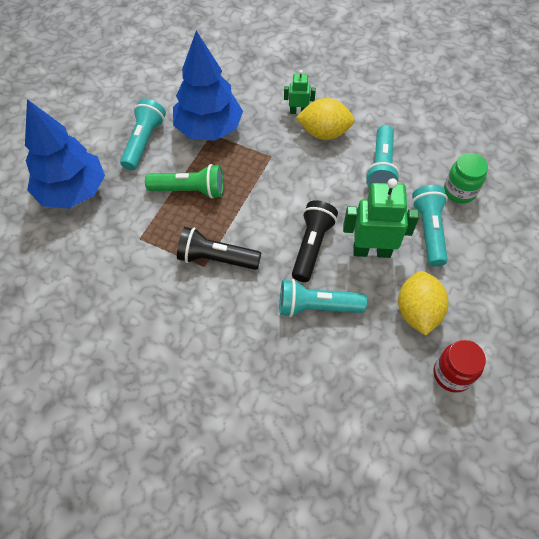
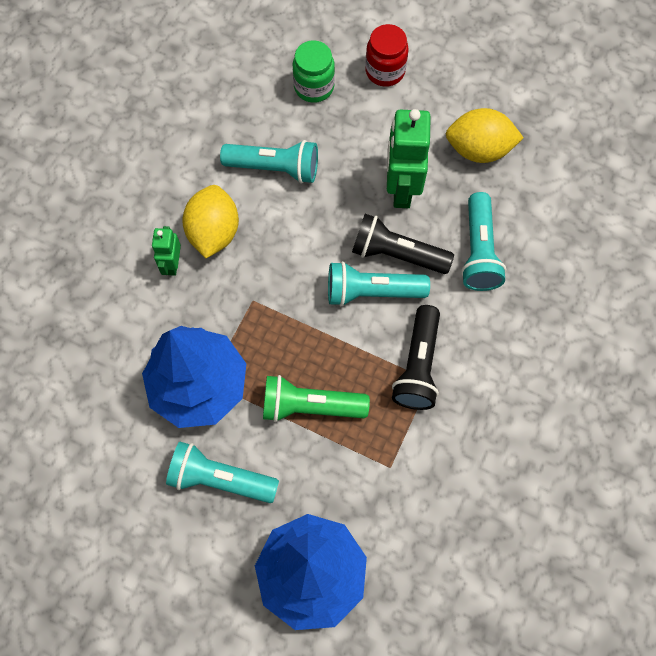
camera: 90 degrees left, 10 degrees up
green flashlight [145,164,224,198] -> green flashlight turned 90 degrees counterclockwise [263,375,370,422]
turquoise flashlight [412,185,448,267] -> turquoise flashlight moved to [328,261,430,306]
red jar [433,340,486,392] -> red jar moved to [365,24,408,87]

